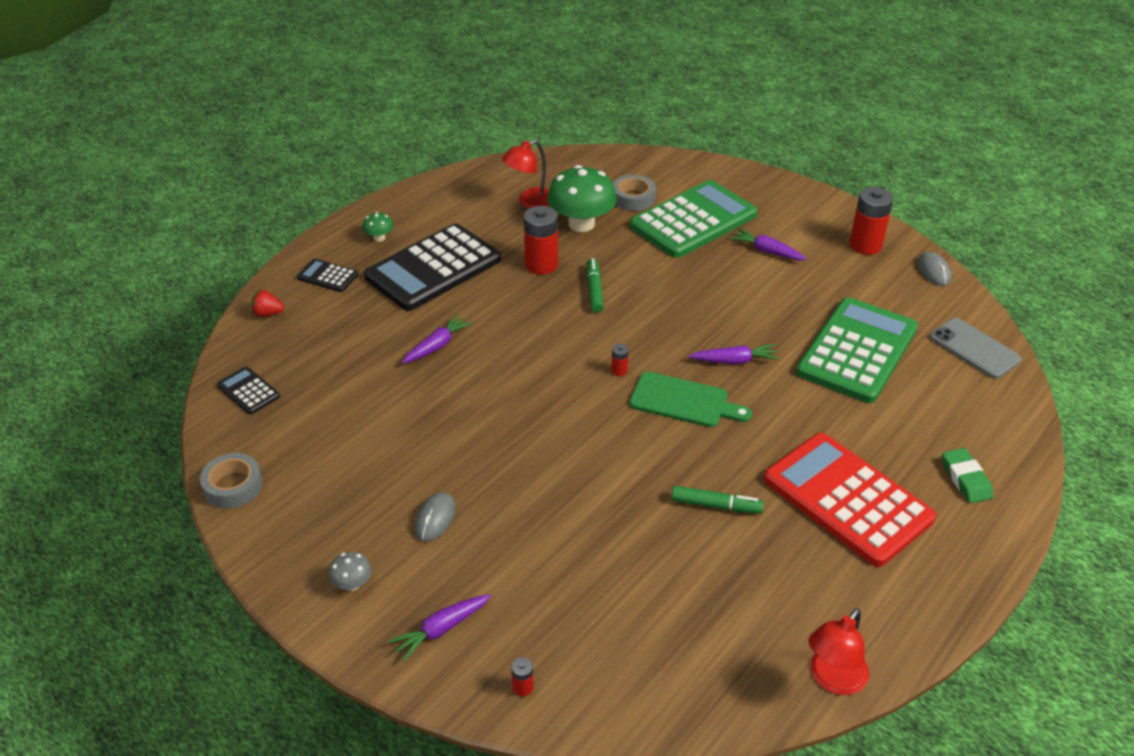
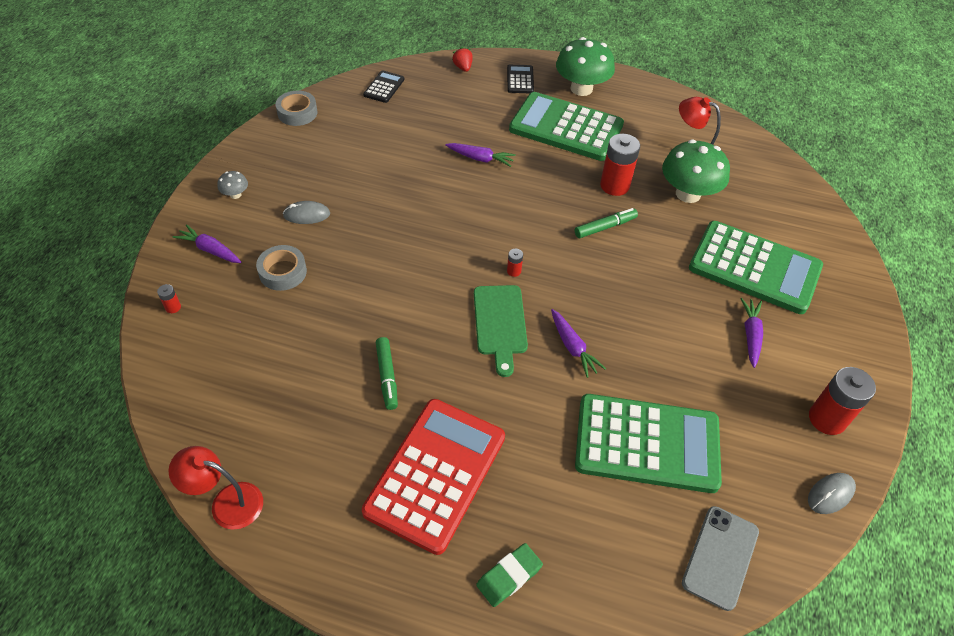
camera: 65 degrees right, 10 degrees up
green mushroom [362,212,394,242] -> green mushroom [556,37,615,96], size x2.26
black calculator [364,224,501,311] -> green calculator [509,92,624,161]
grey tape [613,175,656,211] -> grey tape moved to [256,245,307,291]

